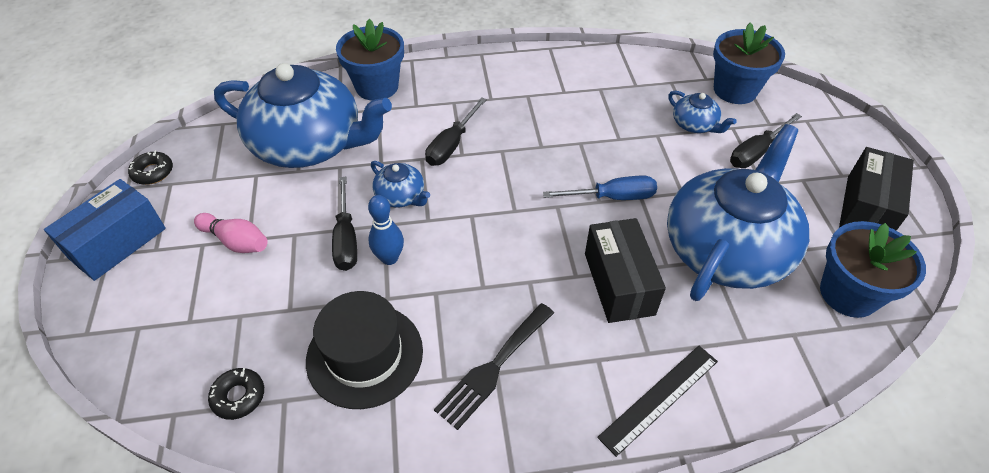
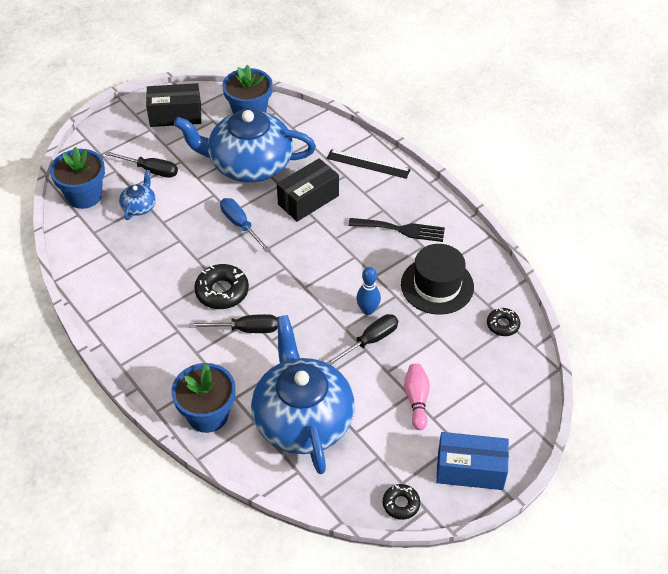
camera: 120 degrees left, 0 degrees up
blue teapot [371,161,430,208] -> none
none -> black donut [194,264,249,309]

